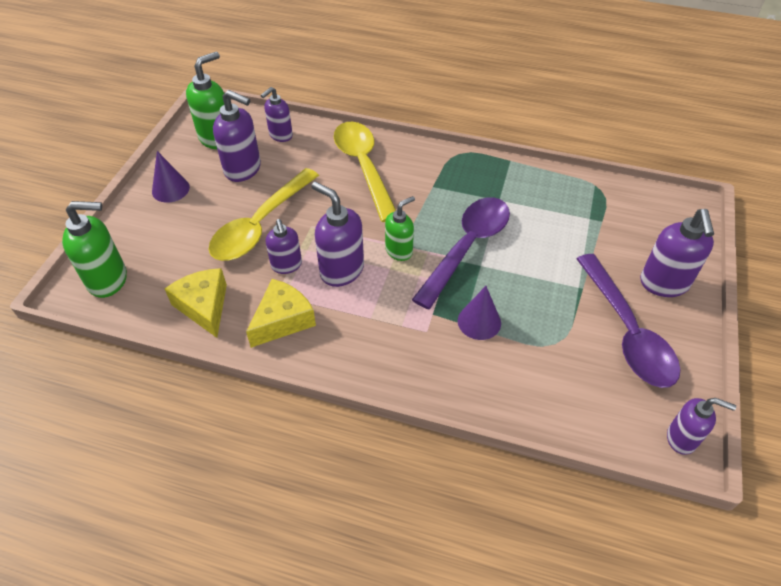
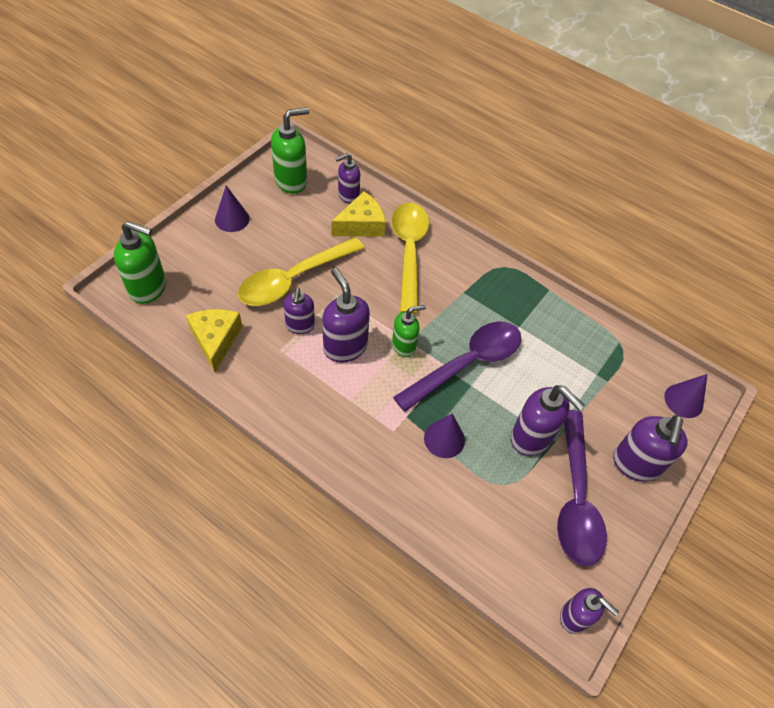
camera: 15 degrees right, 5 degrees up
purple soap dispenser [213,90,261,182] -> purple soap dispenser moved to [511,385,585,456]
yellow cheese [246,279,316,348] -> yellow cheese moved to [332,191,386,237]
none -> purple cone [664,374,708,418]

